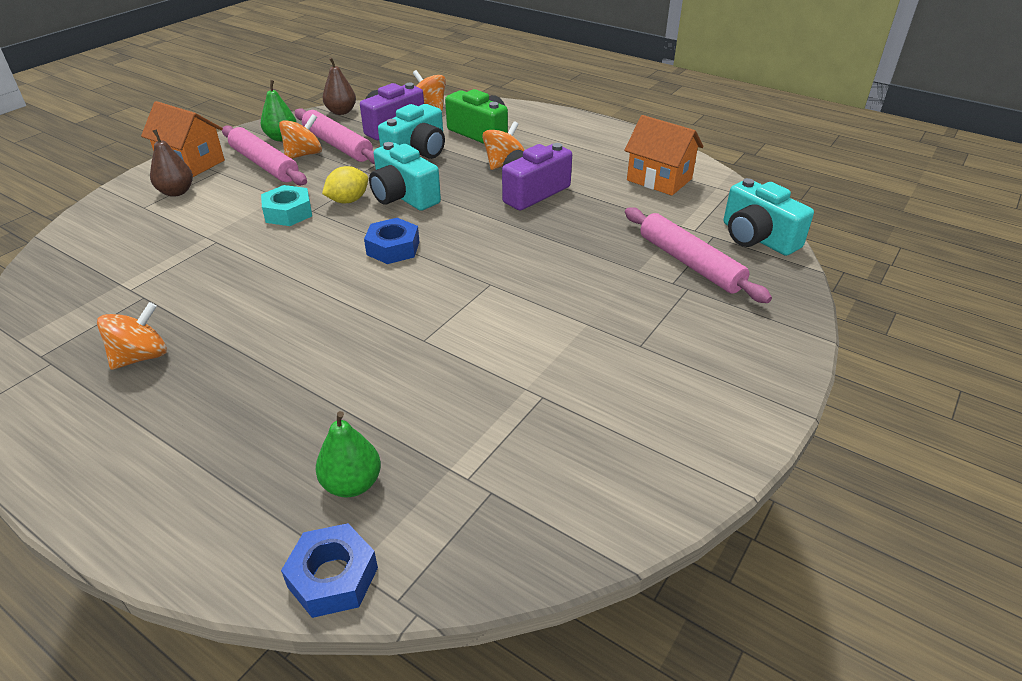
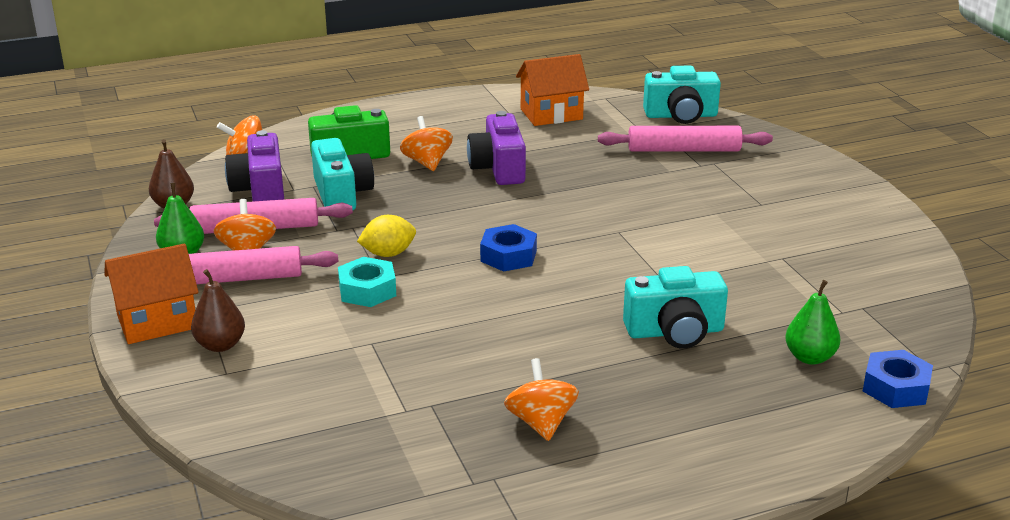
camera: 55 degrees left, 10 degrees down
yellow lemon [322,166,368,203] -> yellow lemon turned 75 degrees clockwise [357,215,416,257]
turquoise camera [369,142,441,211] -> turquoise camera moved to [623,266,728,349]

